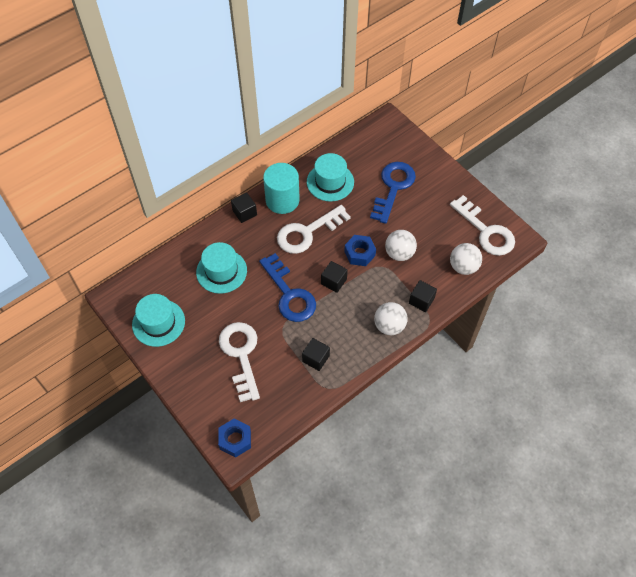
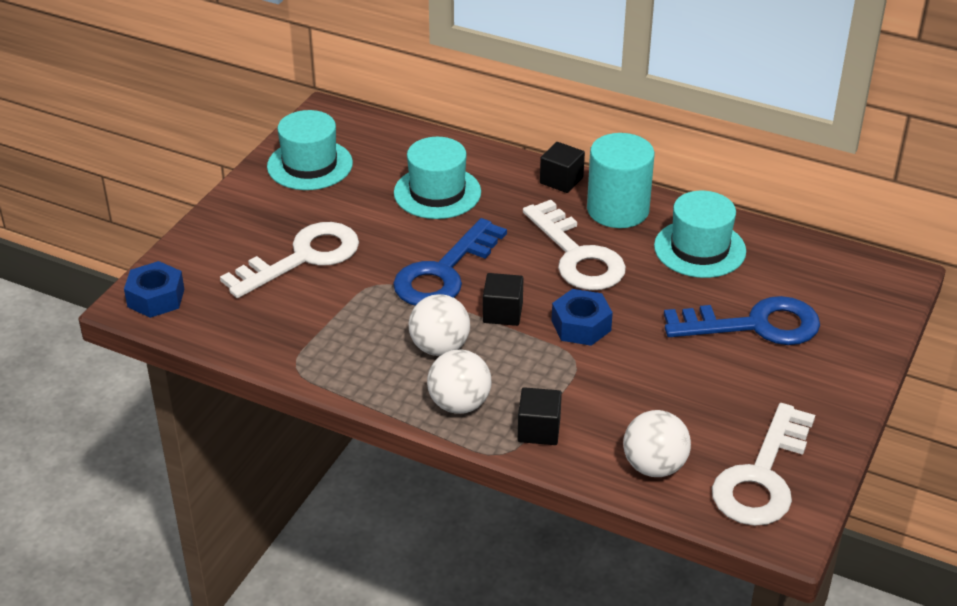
camera: 65 degrees right, 20 degrees down
white key [277,205,351,254] -> white key turned 150 degrees counterclockwise [523,200,626,290]
black cube [302,338,330,371] -> none
white ball [385,230,417,261] -> white ball moved to [409,294,470,356]

